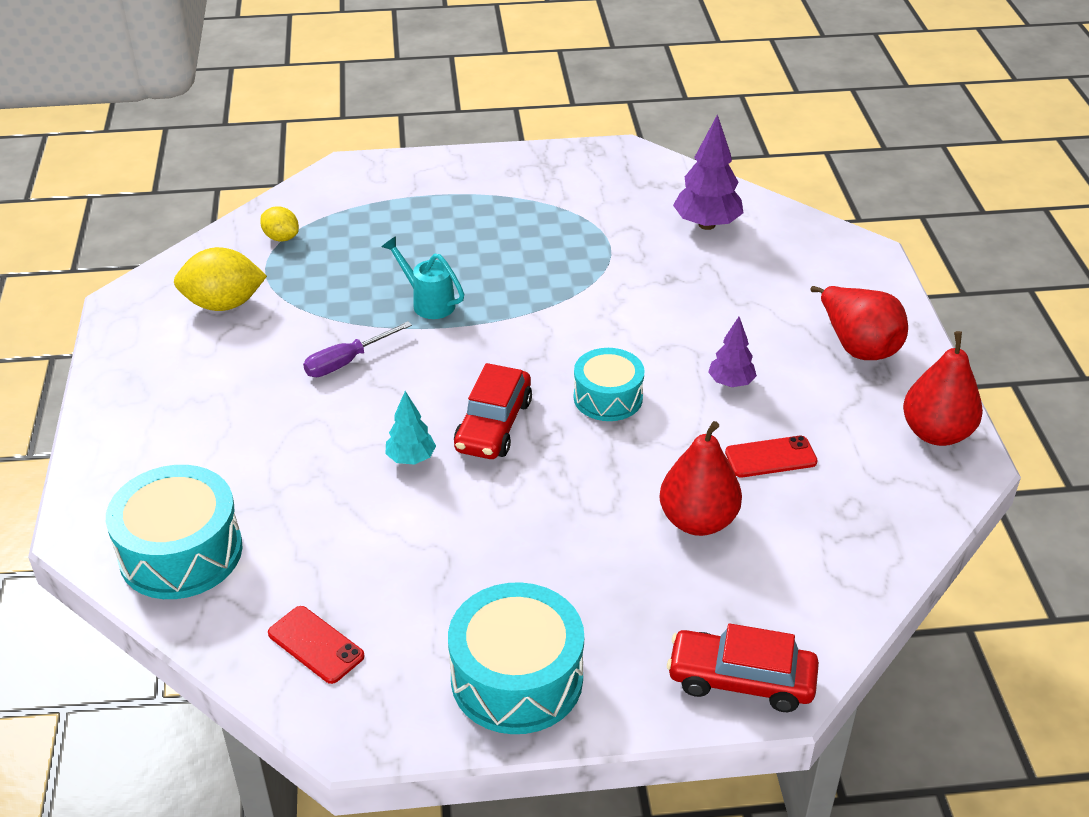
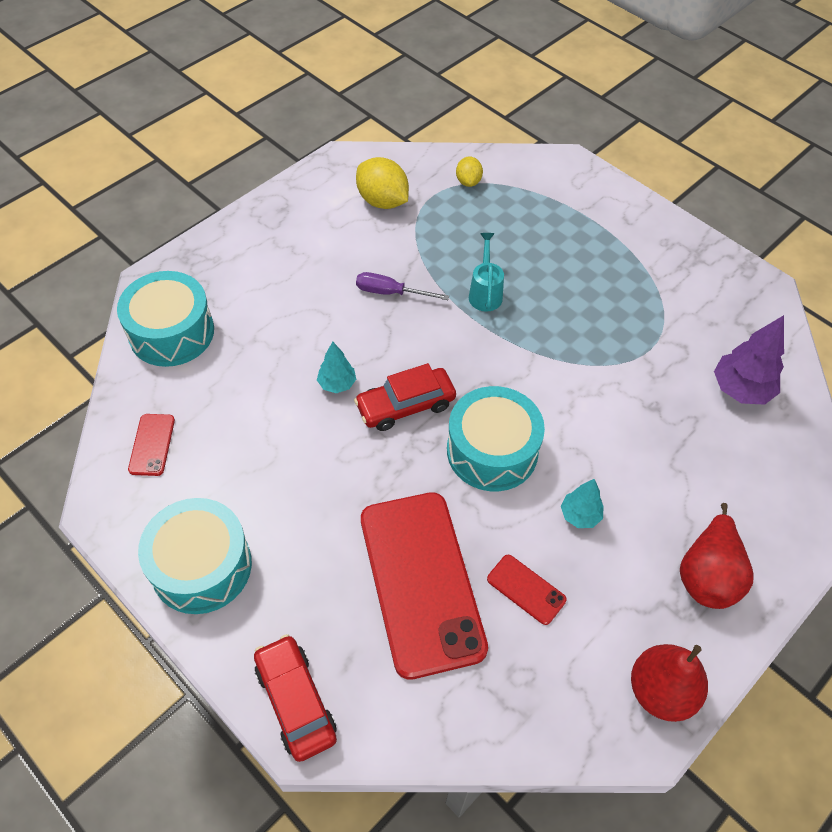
camera: 50 degrees right, 15 degrees up
turquoise drum [574,348,644,421] -> turquoise drum [447,386,545,491], size x1.56
red pear [659,421,742,536] -> red phone [361,492,488,680]
purple tree [708,317,757,387] -> turquoise tree [561,479,604,528]

